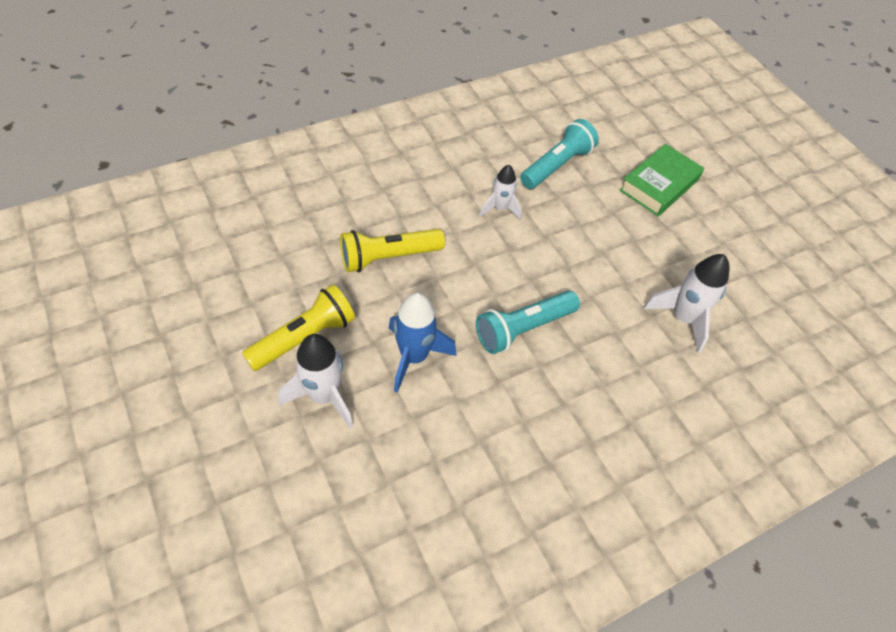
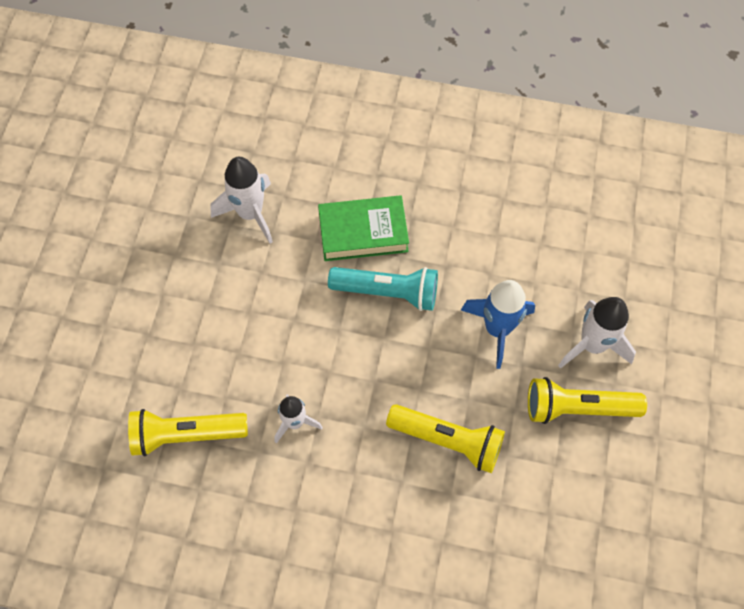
camera: 135 degrees left, 10 degrees up
turquoise flashlight [520,119,599,189] -> yellow flashlight [128,409,248,456]
green book [620,144,704,216] -> green book moved to [318,195,409,261]

